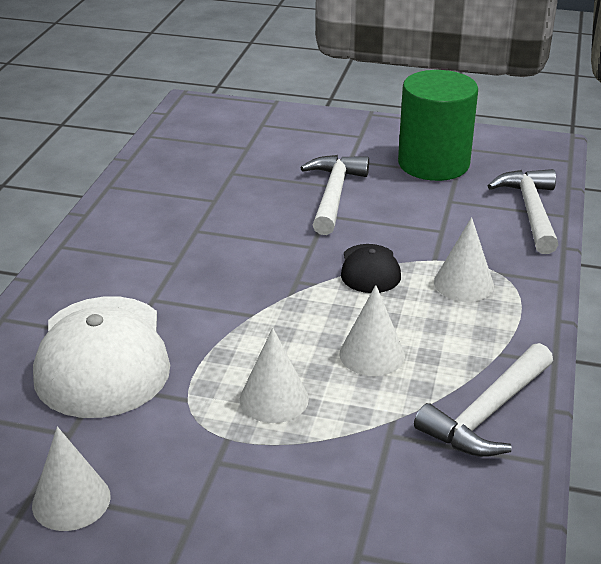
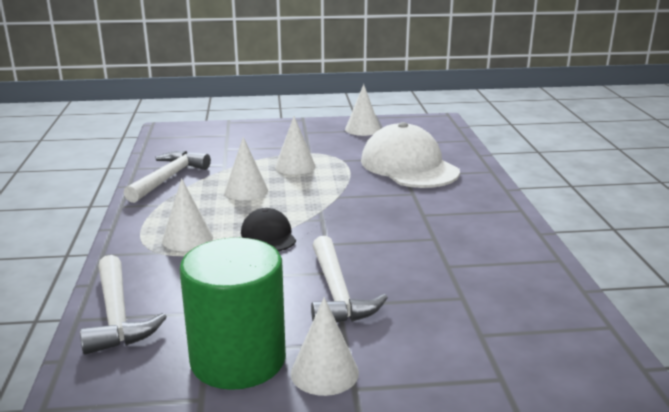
camera: 160 degrees right, 10 degrees down
none -> white cone [291,297,359,396]

